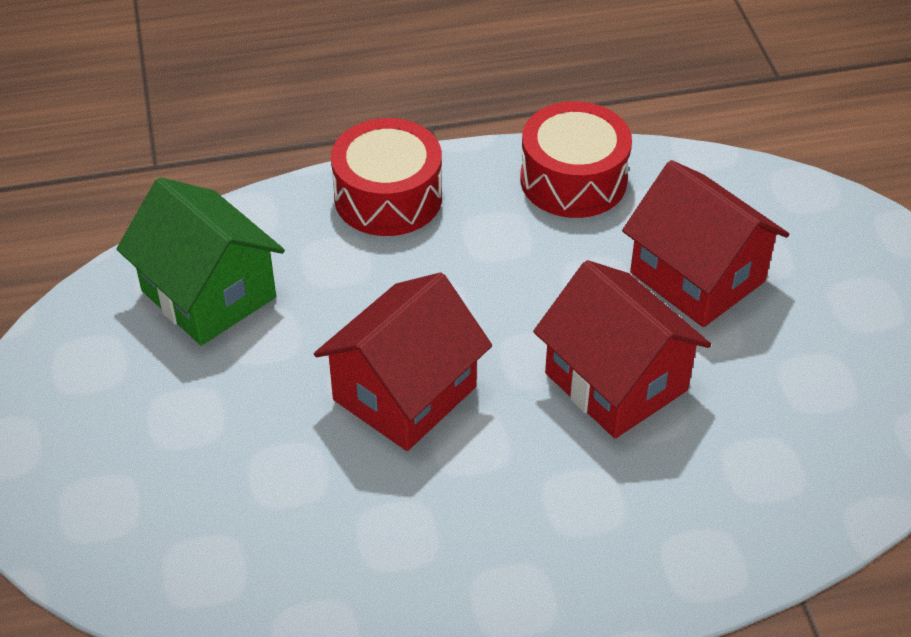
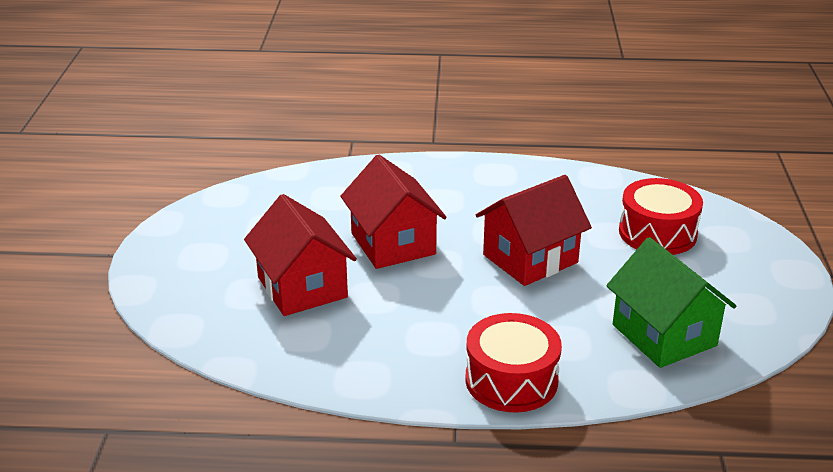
camera: 165 degrees left, 15 degrees down
red drum [520,101,632,218] -> red drum moved to [619,178,703,255]

